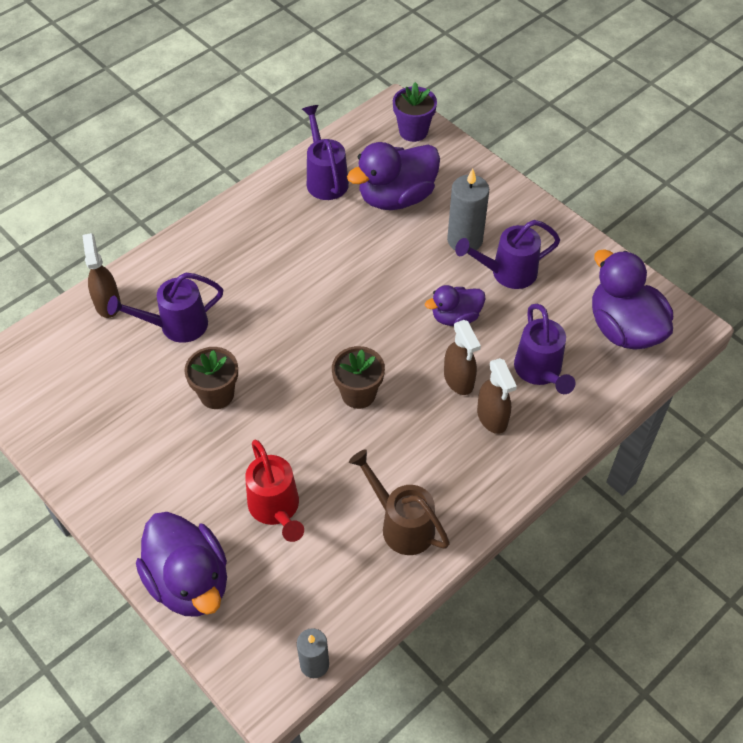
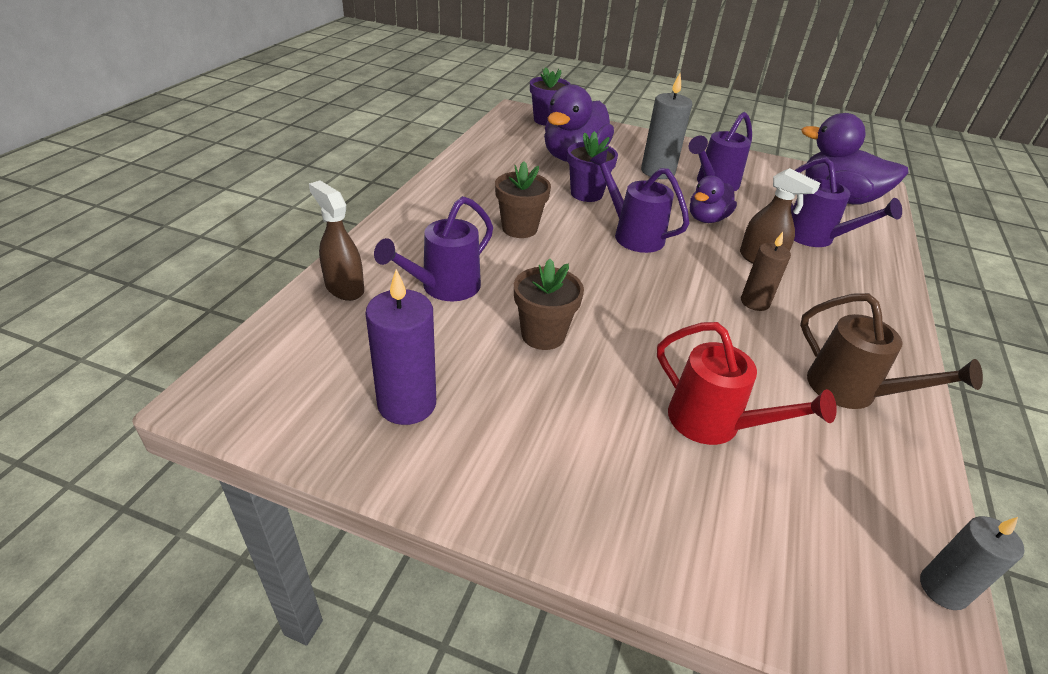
camera: 30 degrees left, 15 degrees down
purple duck [136,512,227,617] -> none
purple watering can [302,105,349,200] -> purple watering can moved to [590,150,689,253]
brown flower pot [332,346,385,409] -> brown flower pot moved to [495,161,551,238]
brown watering can [349,449,450,555] -> brown watering can turned 150 degrees counterclockwise [800,293,983,409]
brown spray bottle [477,358,517,434] -> none
none -> purple candle [365,269,436,425]
none -> purple flower pot [567,131,618,202]
none -> brown candle [741,232,791,311]

